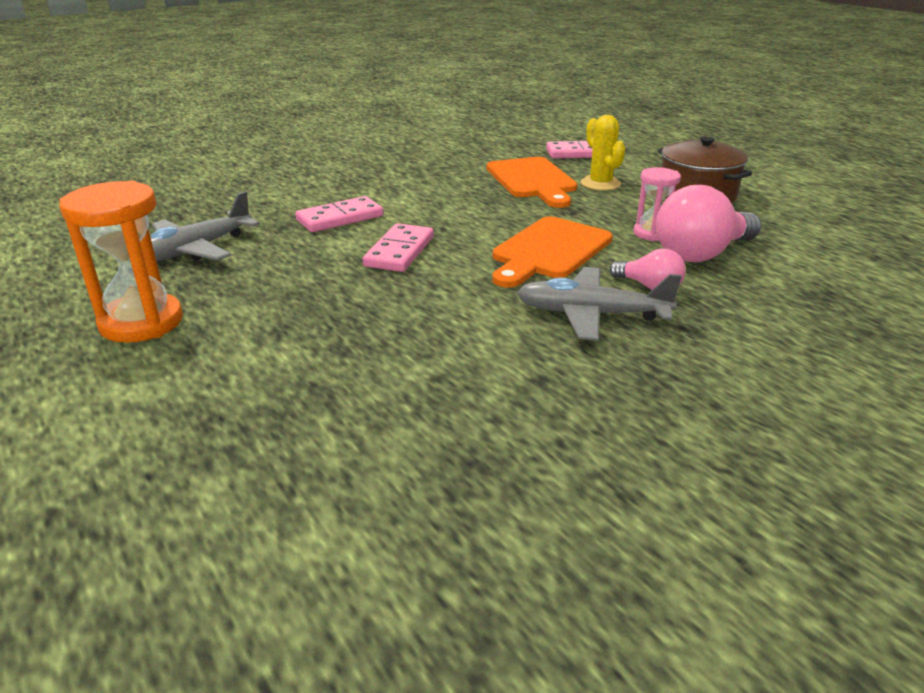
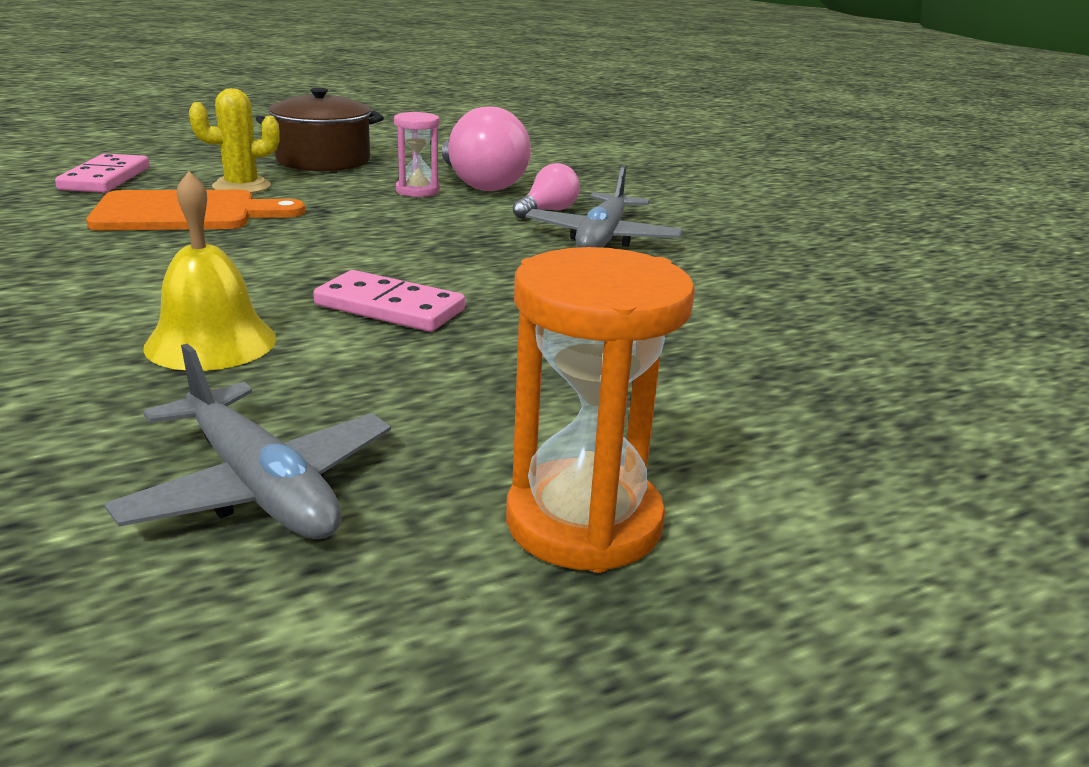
camera: 85 degrees left, 5 degrees down
pink domino [295,196,383,232] -> yellow bell [143,171,277,371]
orange cutting board [492,216,613,288] -> none

